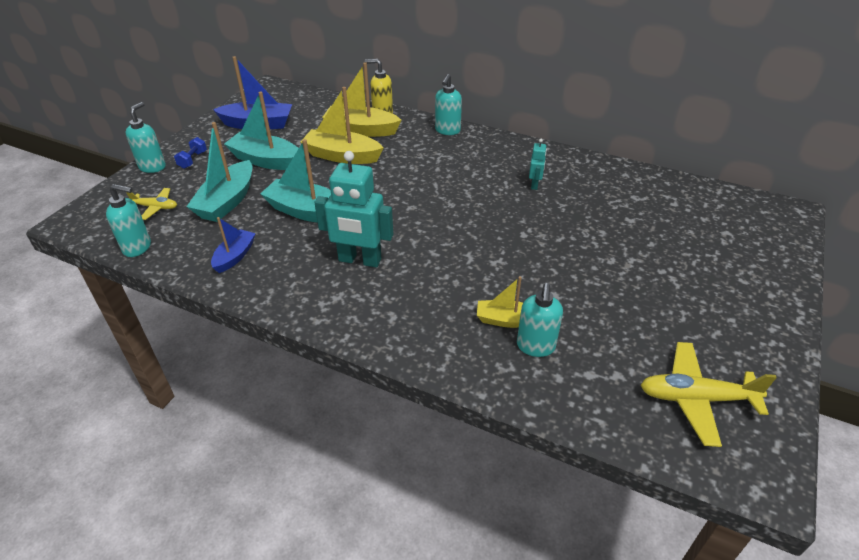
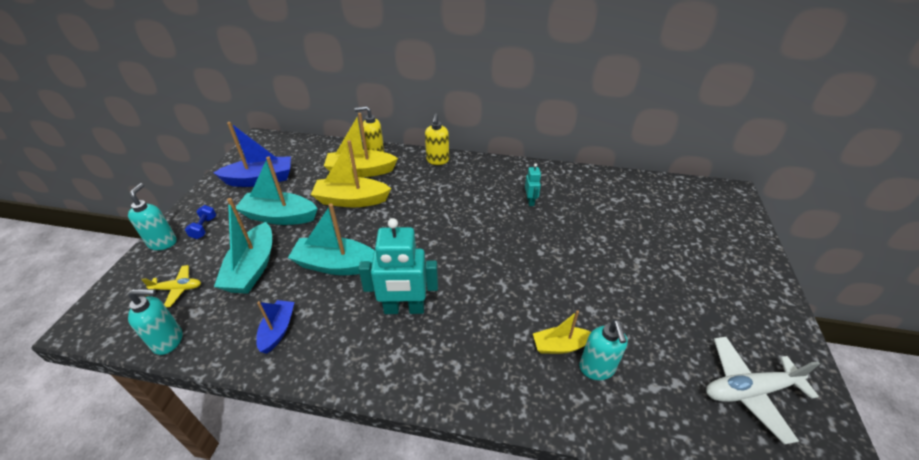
camera: 15 degrees left, 0 degrees up
turquoise soap dispenser [435,74,462,135] -> yellow soap dispenser [425,113,449,165]
yellow plane [640,342,777,447] -> white plane [706,337,820,445]

